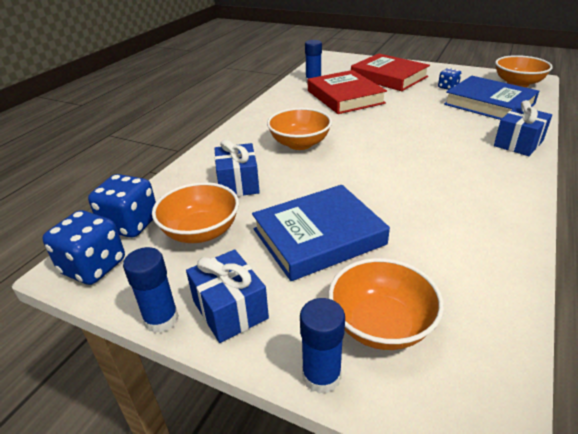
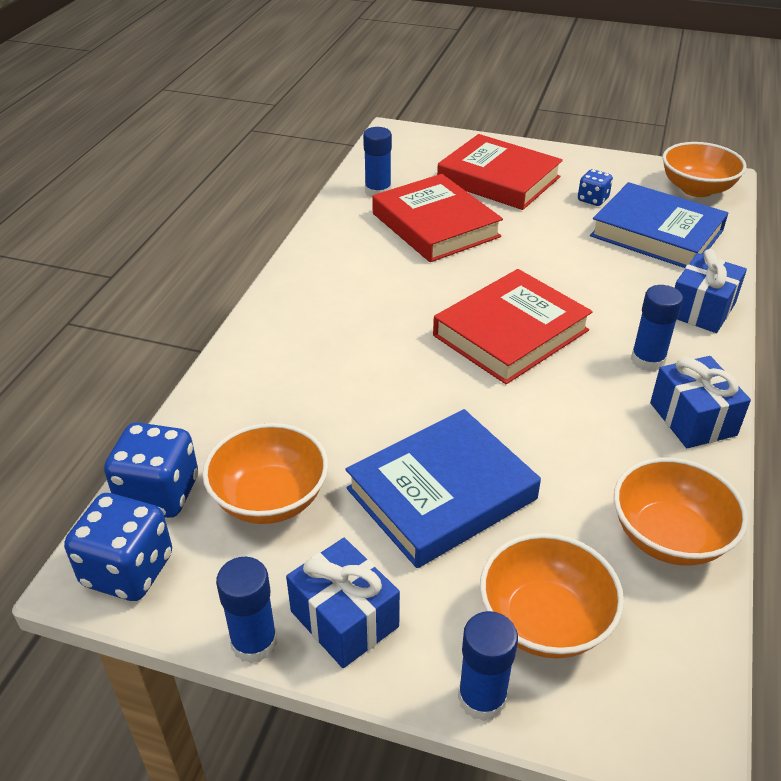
camera: 10 degrees left, 5 degrees up
blue gift [214,139,260,196] -> blue gift moved to [650,356,751,448]
orange bowl [267,108,332,150] -> orange bowl moved to [614,457,748,566]
none -> red book [433,269,593,384]
none -> blue glue stick [631,285,683,372]

